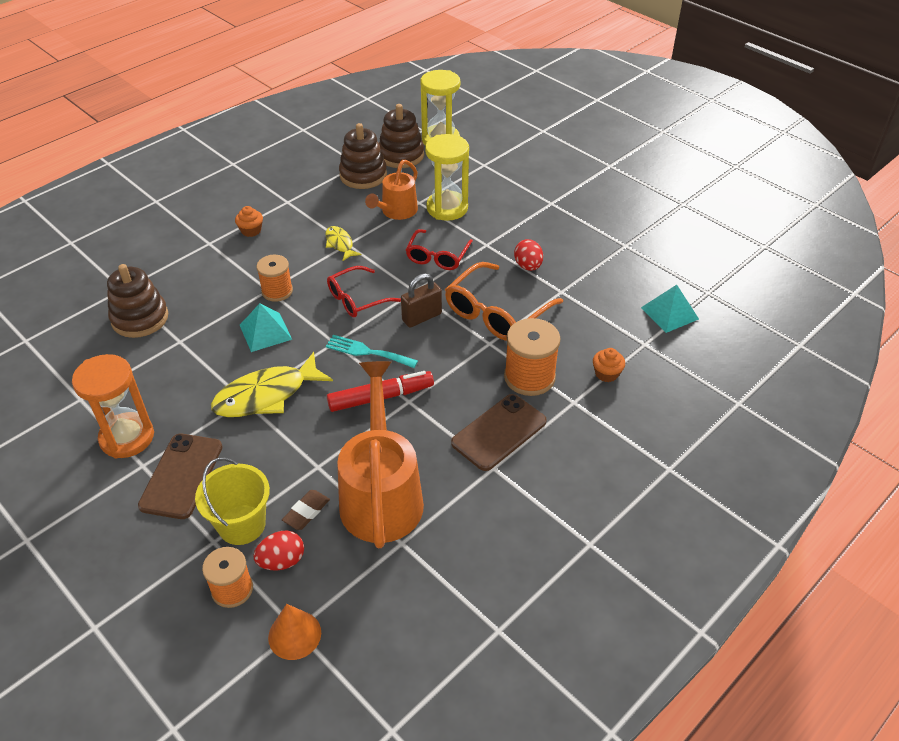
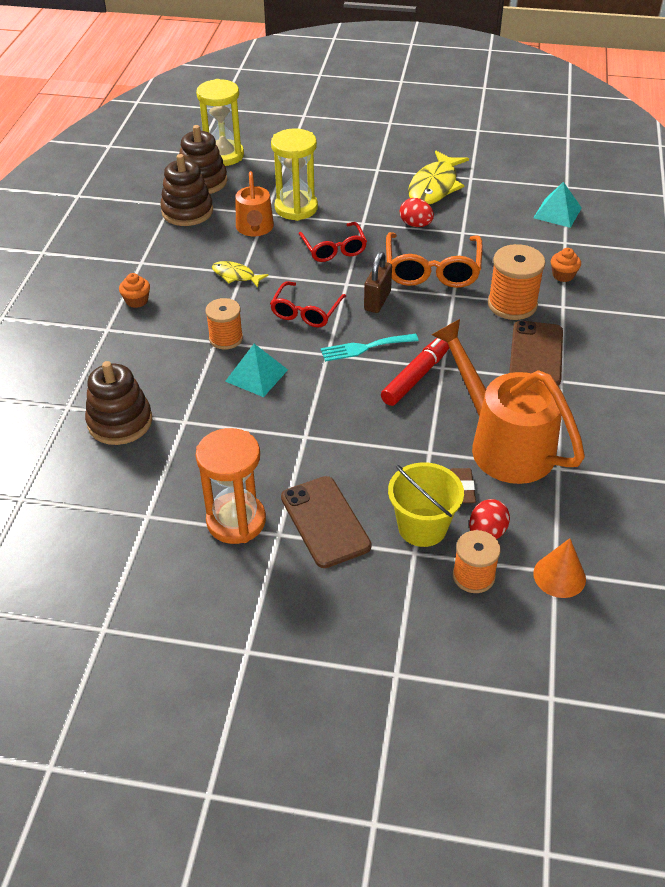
camera: 35 degrees left, 0 degrees up
yellow fish [211,352,333,417] -> yellow fish moved to [408,151,469,204]

